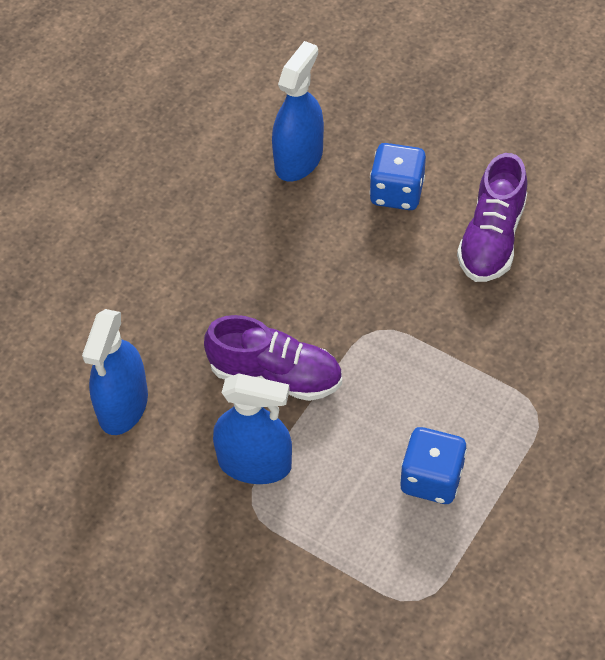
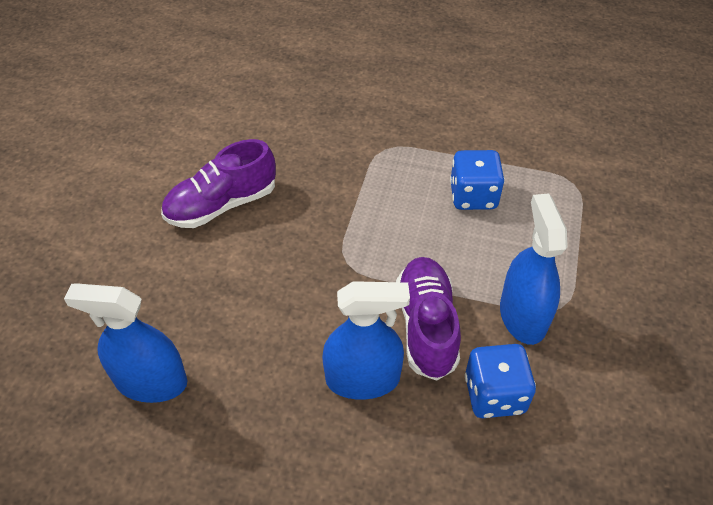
camera: 110 degrees left, 5 degrees down
blue spray bottle [82,309,148,435] -> blue spray bottle moved to [322,281,410,400]
blue dice [369,143,426,210] -> blue dice moved to [465,344,536,418]
purple shoe [457,153,527,282] -> purple shoe turned 150 degrees clockwise [161,139,276,228]

